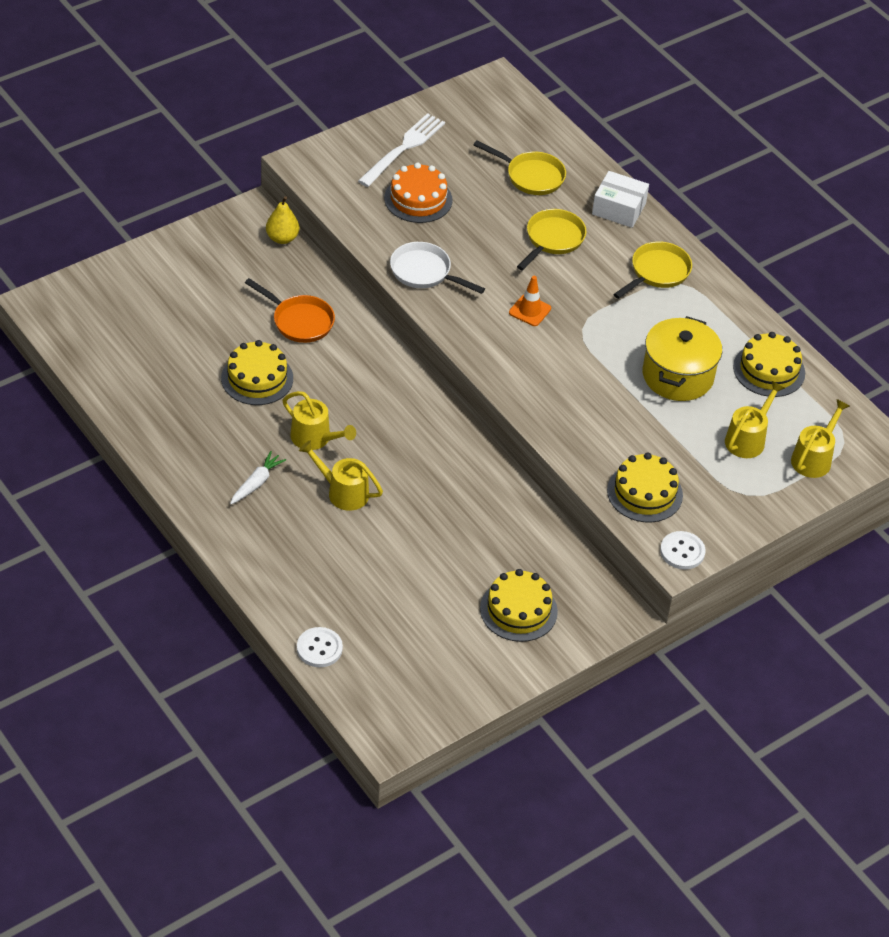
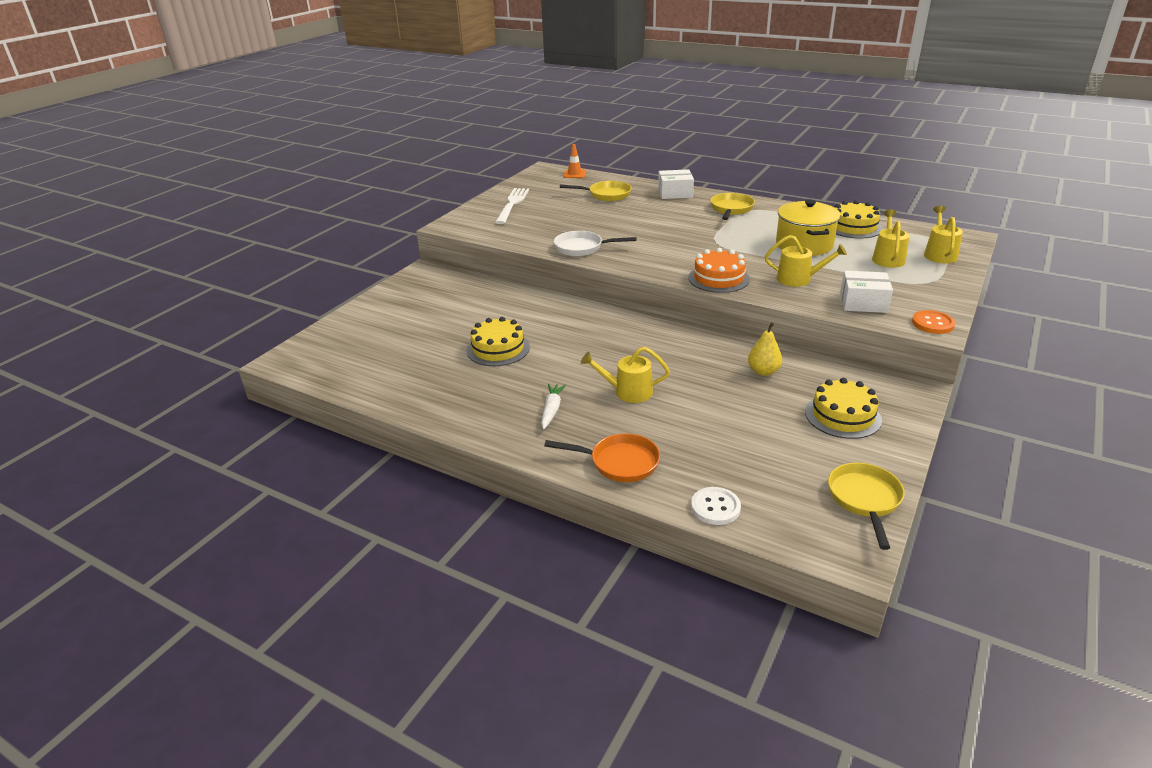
camera: 20 degrees left, 15 degrees down
orange pan [245,278,335,343] -> orange pan moved to [544,433,660,482]
yellow pear [266,196,299,244] -> yellow pear moved to [748,322,782,376]
yellow watering can [282,391,356,450] -> yellow watering can moved to [765,235,847,287]
orange cake [384,163,453,223] -> orange cake moved to [688,248,750,293]
orange traffic cone [509,276,551,326] -> orange traffic cone moved to [563,144,586,178]
yellow pan [517,209,587,270] -> yellow pan moved to [828,463,905,550]
yellow cake [607,453,683,523] -> white box [840,271,893,313]
white button [660,531,705,570] -> orange button [912,310,955,334]

